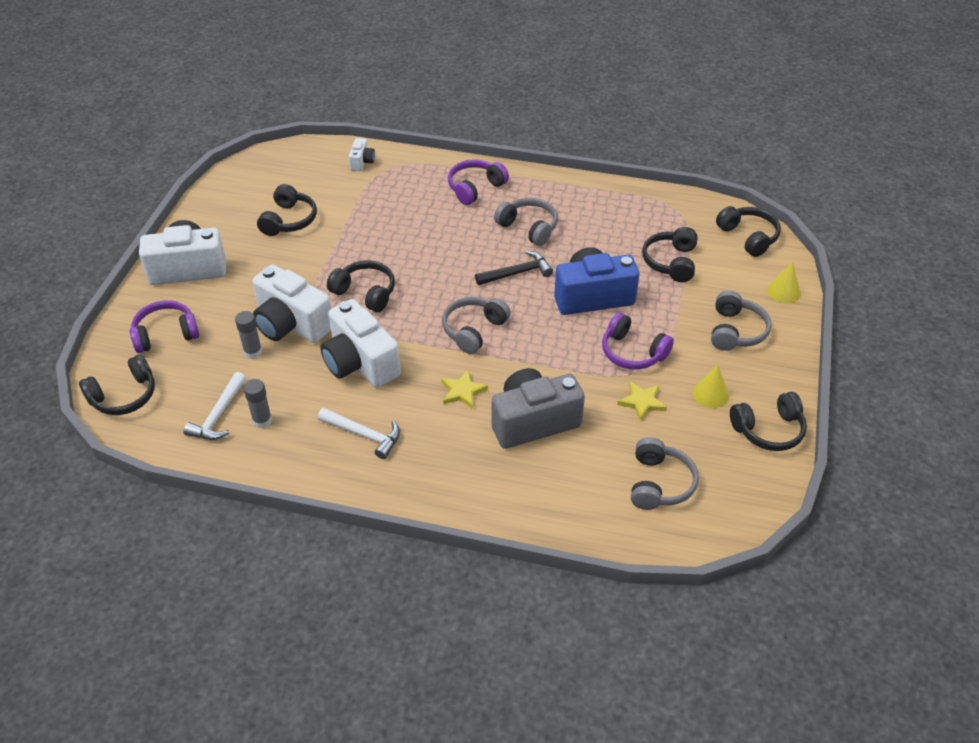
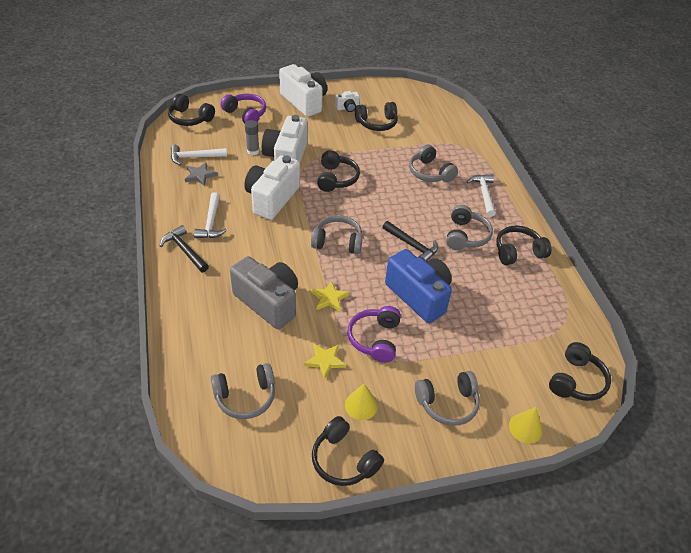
camera: 60 degrees right, 0 degrees up
grey glue stick [244,379,272,428] -> grey star [185,162,218,186]
white camera [349,138,375,171] -> white camera moved to [335,91,360,112]
yellow star [441,370,488,409] -> yellow star moved to [311,281,350,312]
purple headphones [448,159,509,205] -> white hammer [467,174,496,217]
black headphones [642,227,697,282] -> black headphones moved to [496,225,552,265]
none -> black hammer [160,225,209,272]
none -> grey headphones [409,144,458,182]

